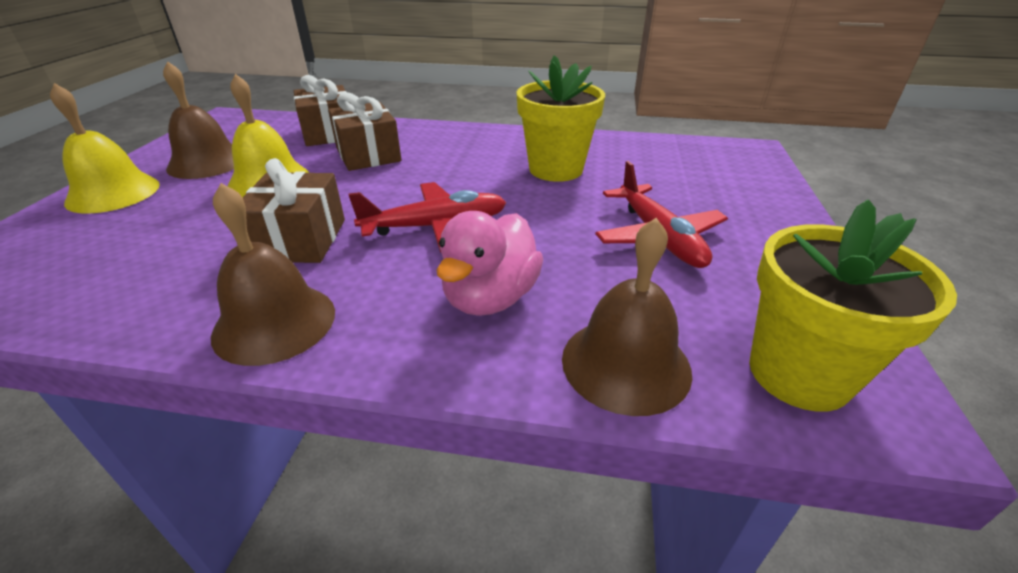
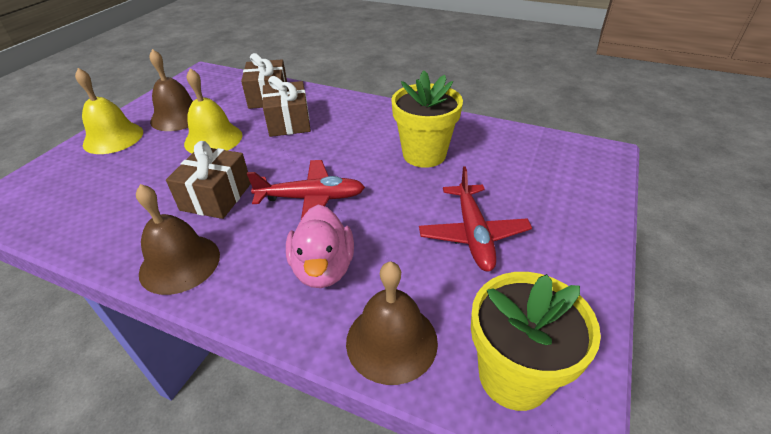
camera: 15 degrees right, 5 degrees up
pink duck [437,211,543,316] -> pink duck turned 45 degrees counterclockwise [286,205,354,288]

